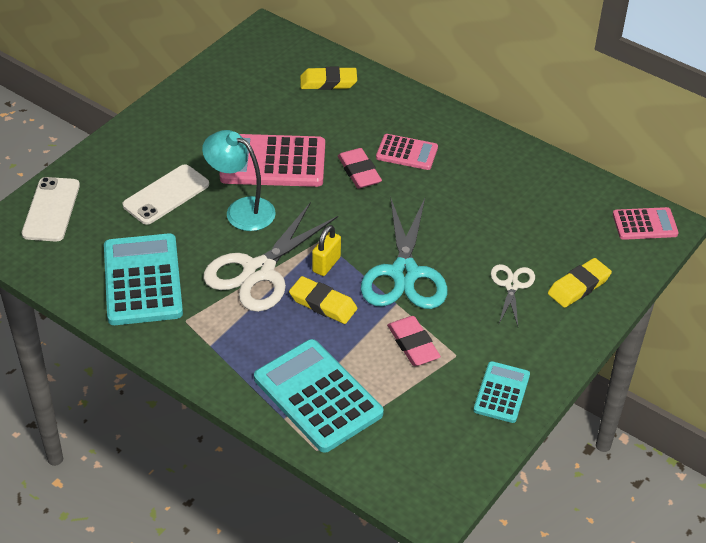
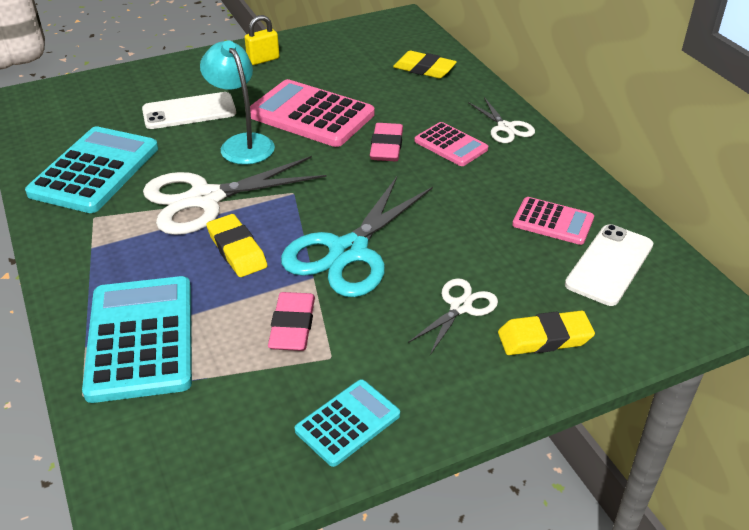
camera: 30 degrees right, 5 degrees down
white phone [22,177,80,241] -> white phone moved to [565,224,653,306]
yellow padlock [312,225,341,276] -> yellow padlock moved to [244,15,279,65]
pink calculator [613,207,679,240] -> pink calculator moved to [512,197,594,245]
none -> white scissors [468,97,535,143]

